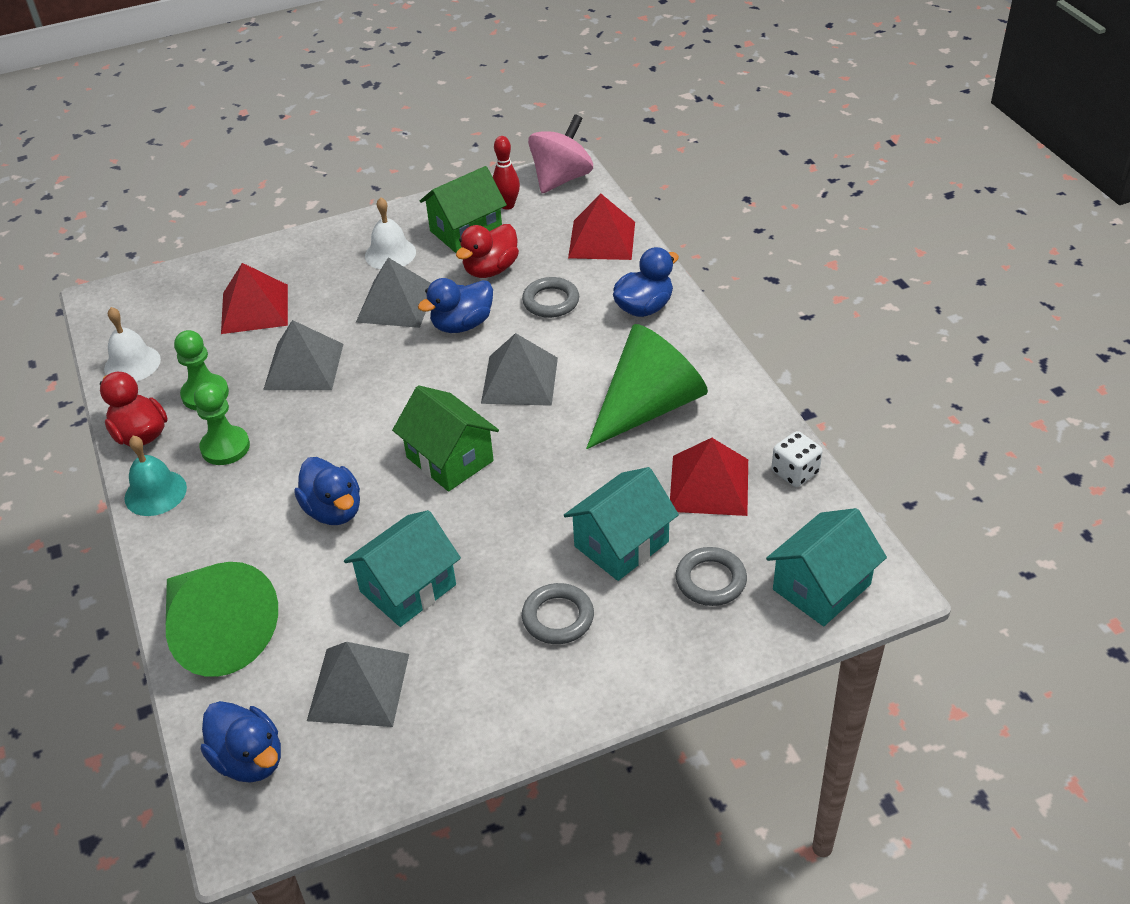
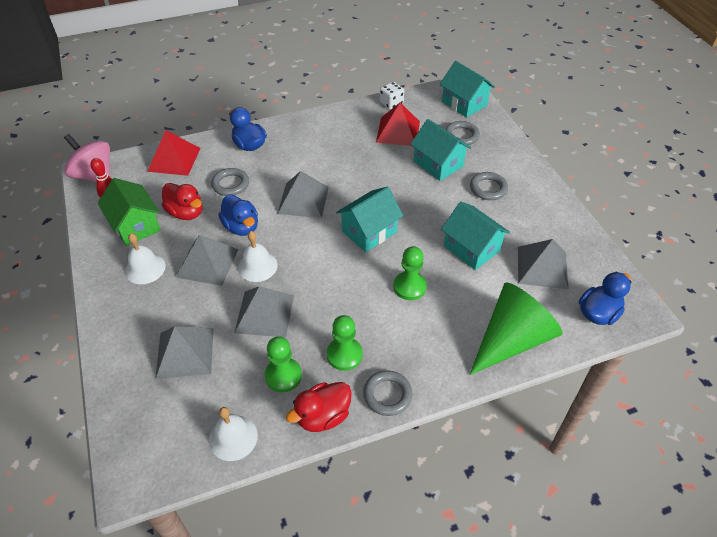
camera: 90 degrees left, 5 degrees up
turquoise bell [125,436,187,516] -> grey ring [363,371,413,416]
red pyramid [221,263,288,334] -> grey pyramid [155,326,213,379]
blue duck [294,457,360,525] -> green pawn [393,246,427,300]
green house [392,385,499,491] -> turquoise house [336,187,403,252]
green cone [586,324,708,449] -> none
none -> white bell [238,231,278,282]

